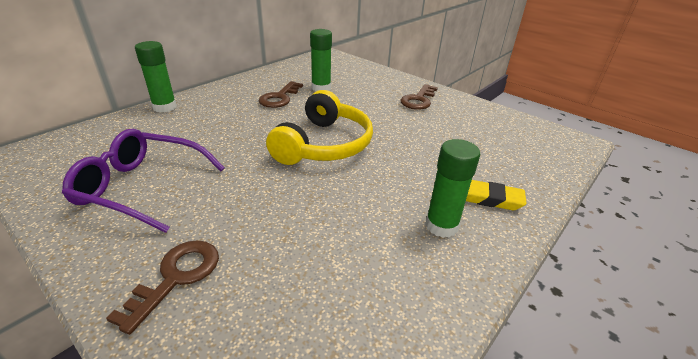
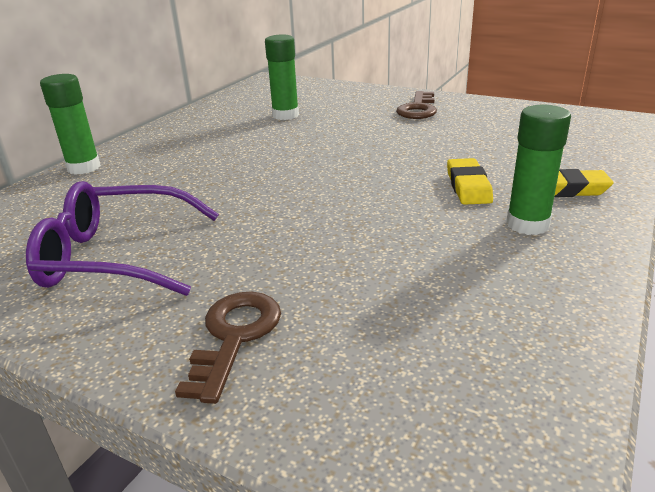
camera: 10 degrees left, 5 degrees down
brown key [259,81,303,108] -> none
yellow headphones [266,90,373,165] -> none
none -> yellow eraser [447,158,493,205]

